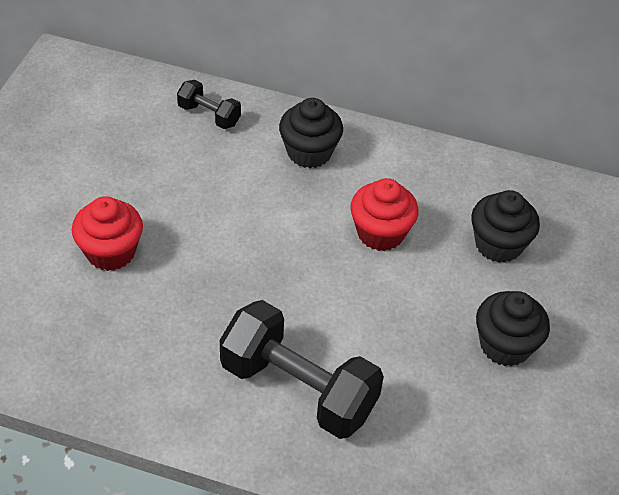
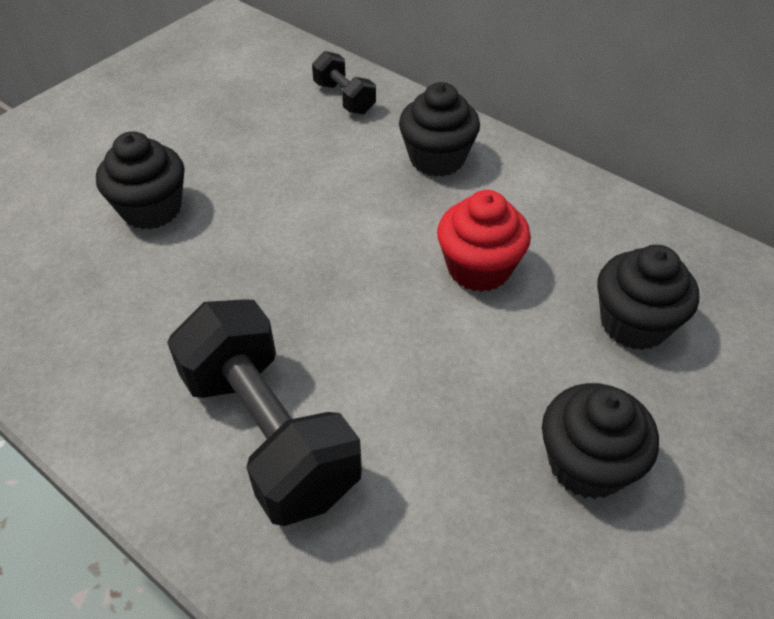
camera: 25 degrees right, 0 degrees up
red cupcake [72,196,143,271] -> black cupcake [96,131,185,230]

